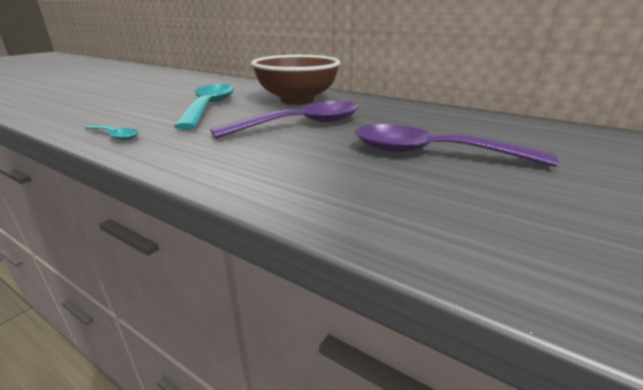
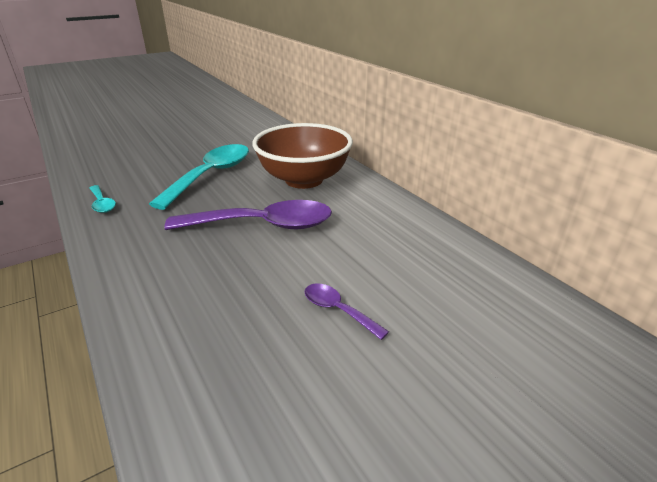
camera: 25 degrees right, 5 degrees up
purple spoon [355,124,558,167] -> purple spoon [305,283,389,340], size x0.47

